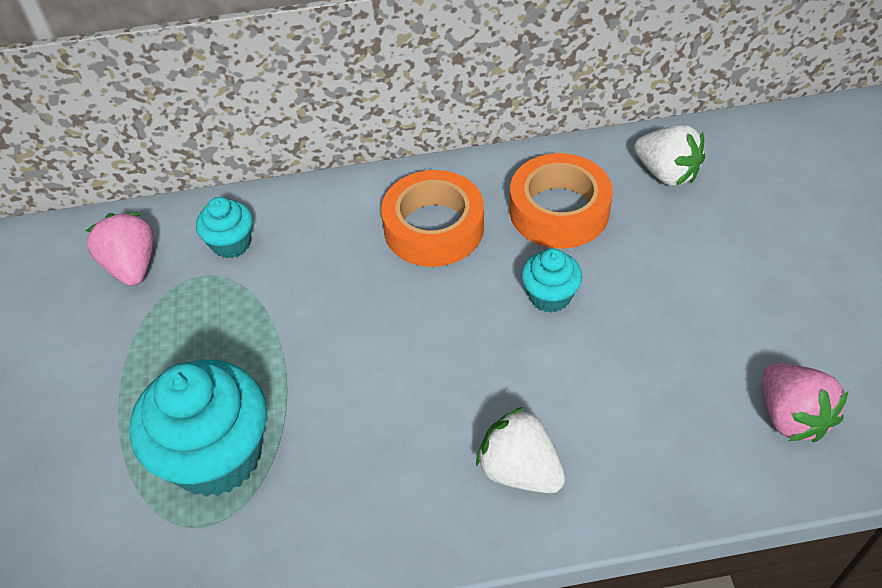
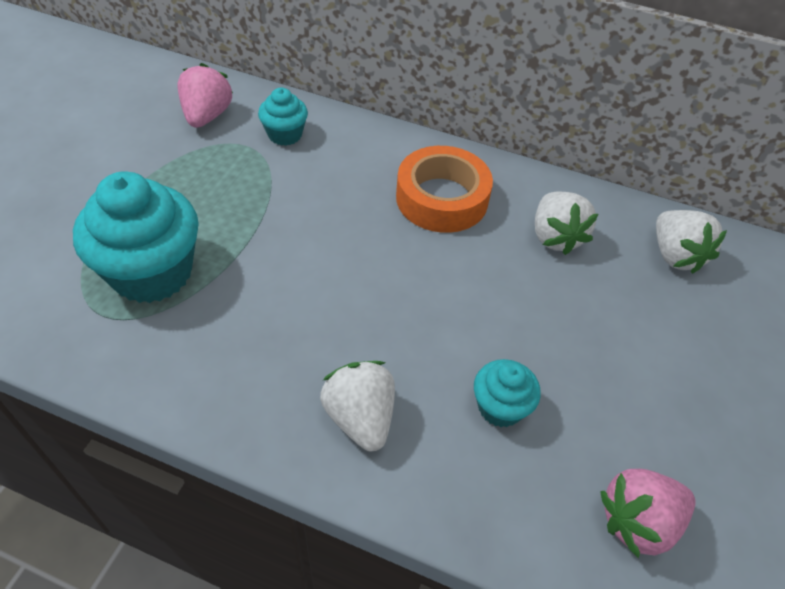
camera: 25 degrees right, 0 degrees up
orange tape [510,153,613,249] -> white strawberry [535,191,598,255]
turquoise cupcake [521,248,582,313] -> turquoise cupcake moved to [474,359,541,427]
pink strawberry [763,363,848,442] -> pink strawberry turned 60 degrees clockwise [600,469,695,558]

